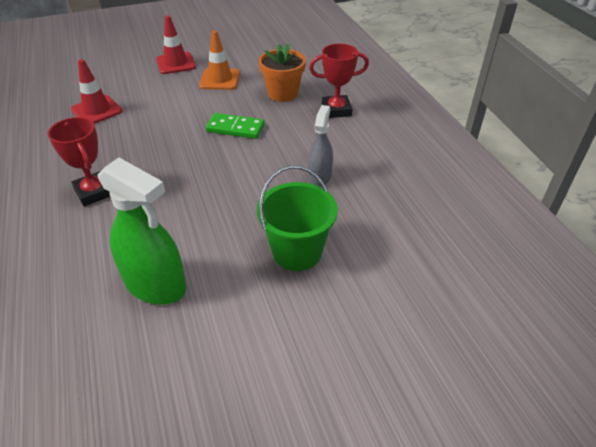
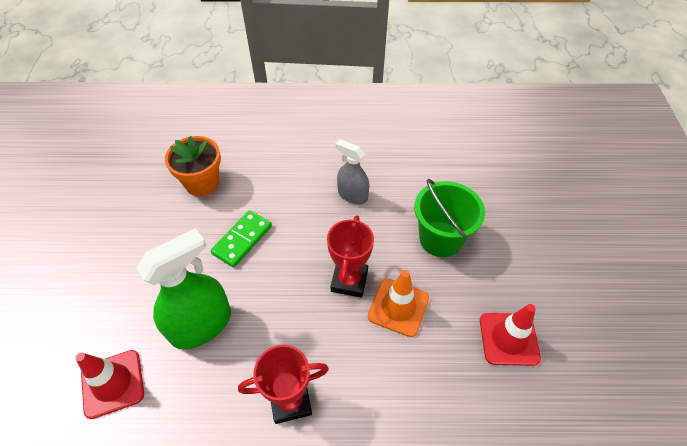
camera: 70 degrees left, 10 degrees up
green spray bottle [98,157,186,305] -> green spray bottle moved to [136,228,231,349]
red traffic cone [156,16,196,74] -> red traffic cone moved to [480,304,541,366]
orange traffic cone [199,30,240,90] -> orange traffic cone moved to [368,270,429,337]
red trophy [309,43,369,118] -> red trophy moved to [327,215,374,298]

